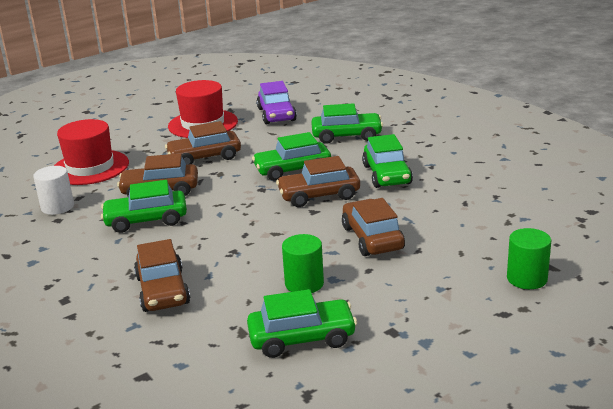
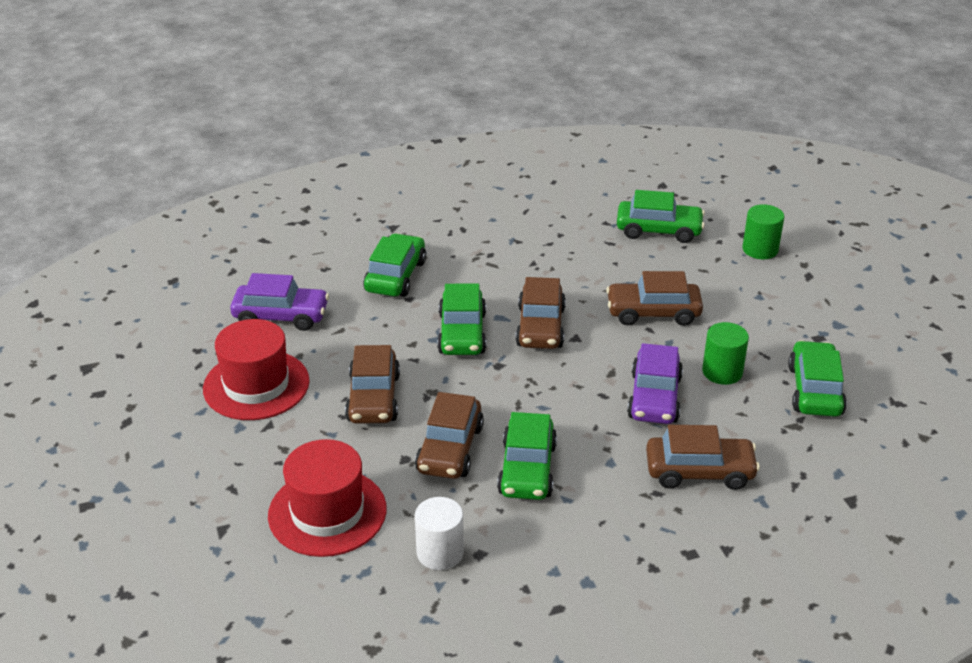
camera: 75 degrees left, 10 degrees up
green car [362,134,413,188] -> green car moved to [617,190,705,243]
none -> purple car [627,343,683,424]

